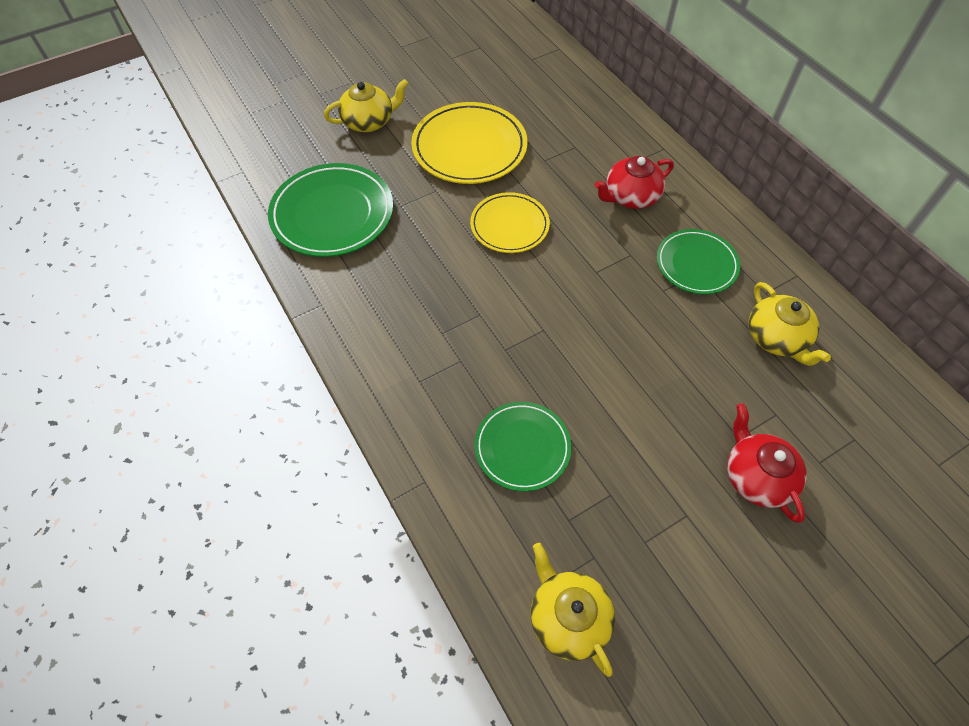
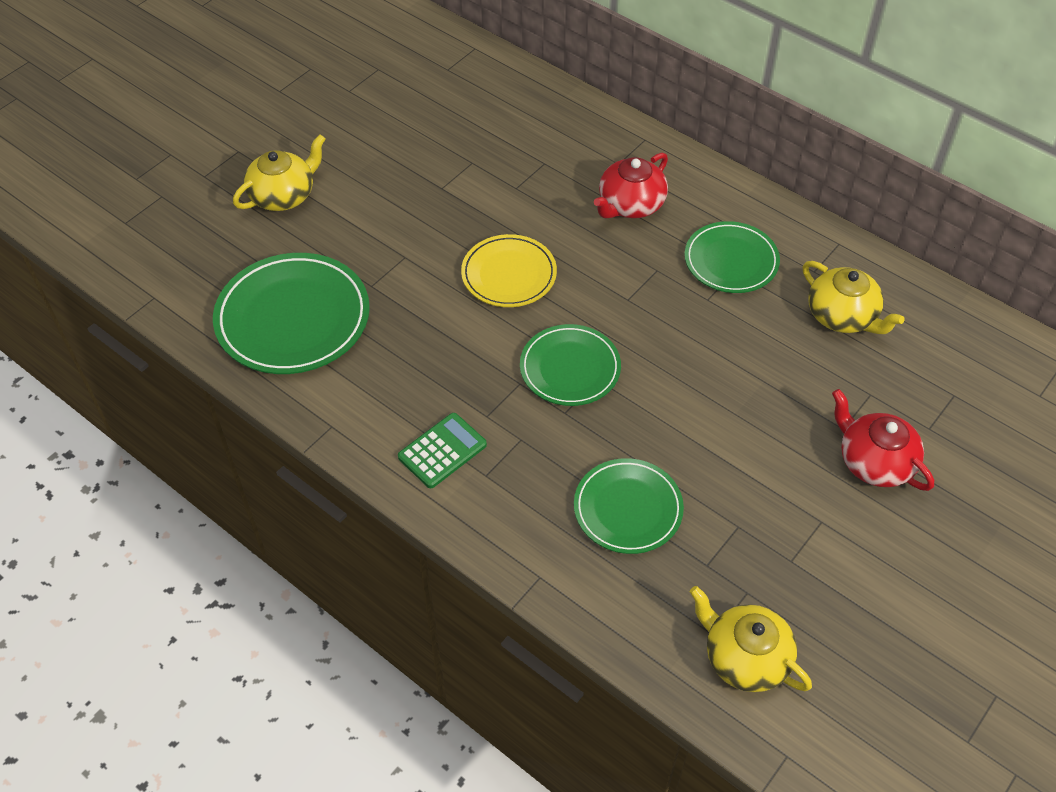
camera: 20 degrees left, 5 degrees down
yellow plate [411,102,527,184] -> none
none -> green calculator [398,413,487,488]
none -> green plate [520,324,621,406]

